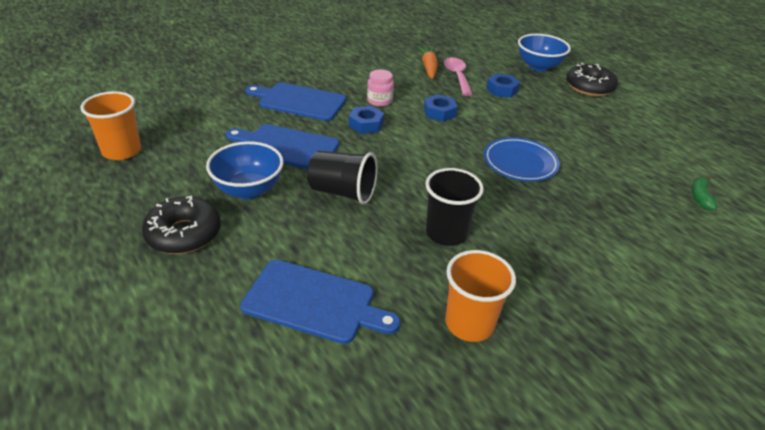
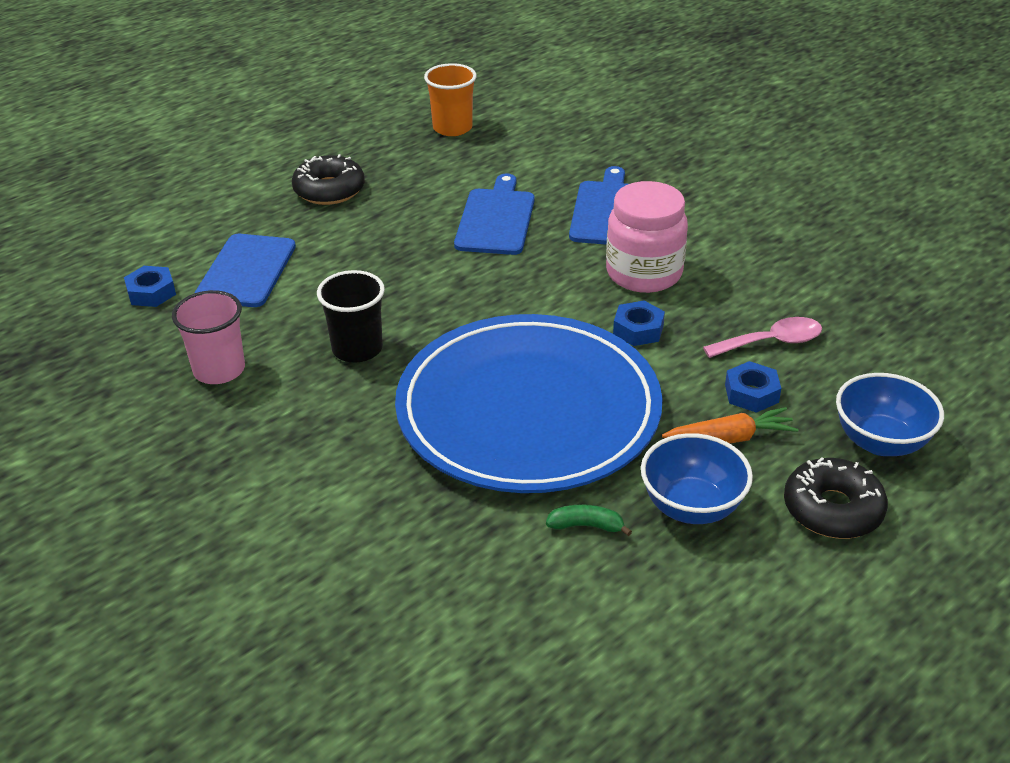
camera: 85 degrees right, 0 degrees up
blue bowl [206,141,284,199] -> blue bowl moved to [641,433,753,524]
black cup [307,151,377,204] -> none
blue nut [349,106,384,134] -> blue nut moved to [124,266,176,307]
pink jar [367,69,394,107] -> pink jar [606,181,688,293], size x2.00
orange carrot [417,46,438,79] -> orange carrot moved to [662,407,799,443]
orange cup [445,250,516,342] -> pink cup [172,290,245,384]
blue plate [484,137,560,182] -> blue plate [395,314,663,493], size x2.34
green banana [692,176,717,210] -> green banana moved to [546,505,632,536]

